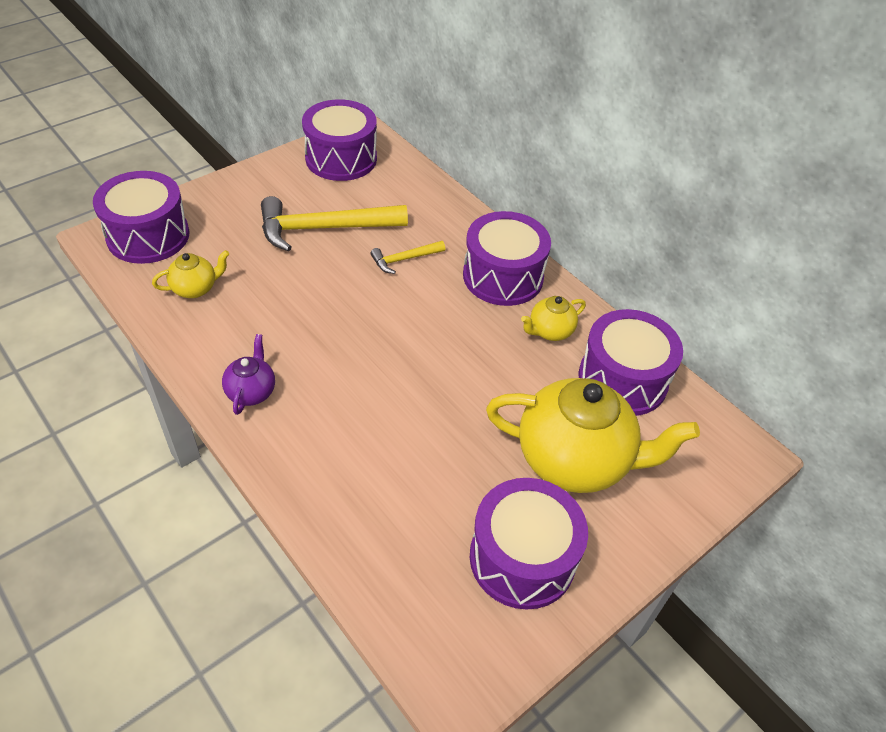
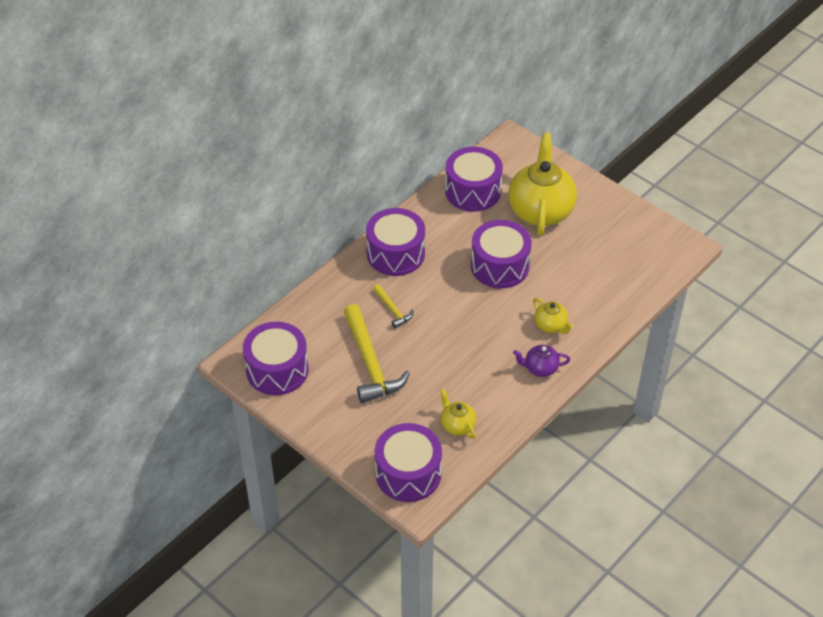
camera: 95 degrees left, 0 degrees up
purple drum [470,478,588,610] -> purple drum moved to [471,220,532,289]
yellow teapot [521,296,586,341] -> yellow teapot moved to [533,298,573,334]

